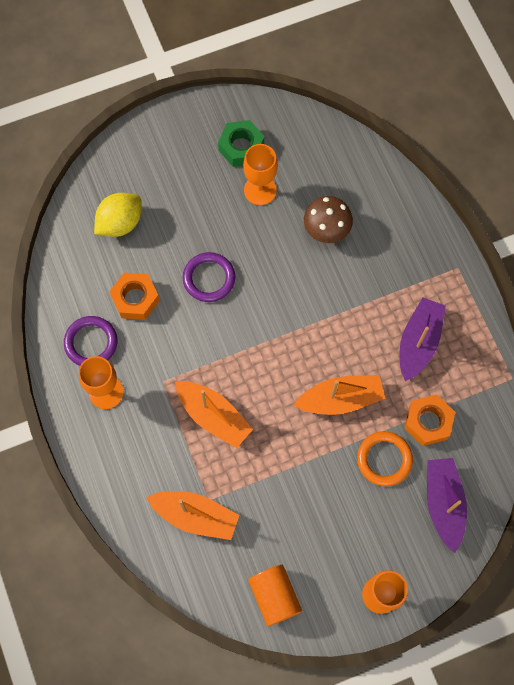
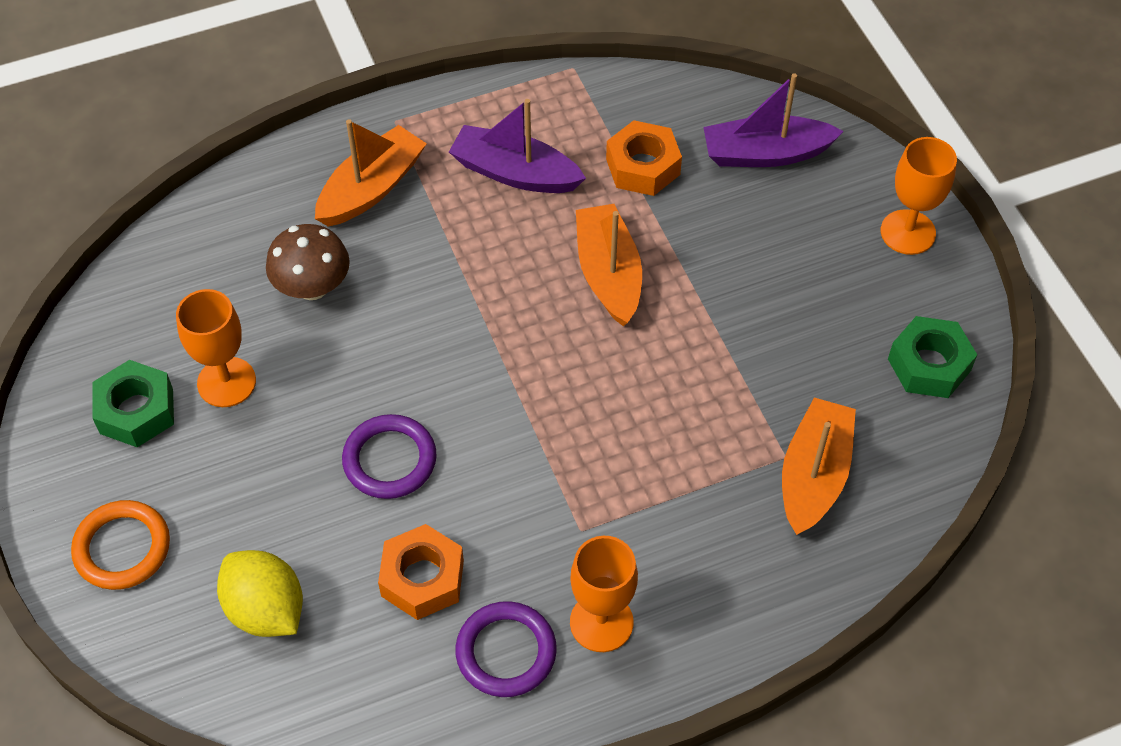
camera: 90 degrees left, 15 degrees down
orange boat [175,381,253,448] -> orange boat moved to [315,119,427,226]
orange cylinder [248,565,302,626] -> green nut [888,316,977,398]
orange ring [357,431,413,486] -> orange ring moved to [71,500,170,590]

